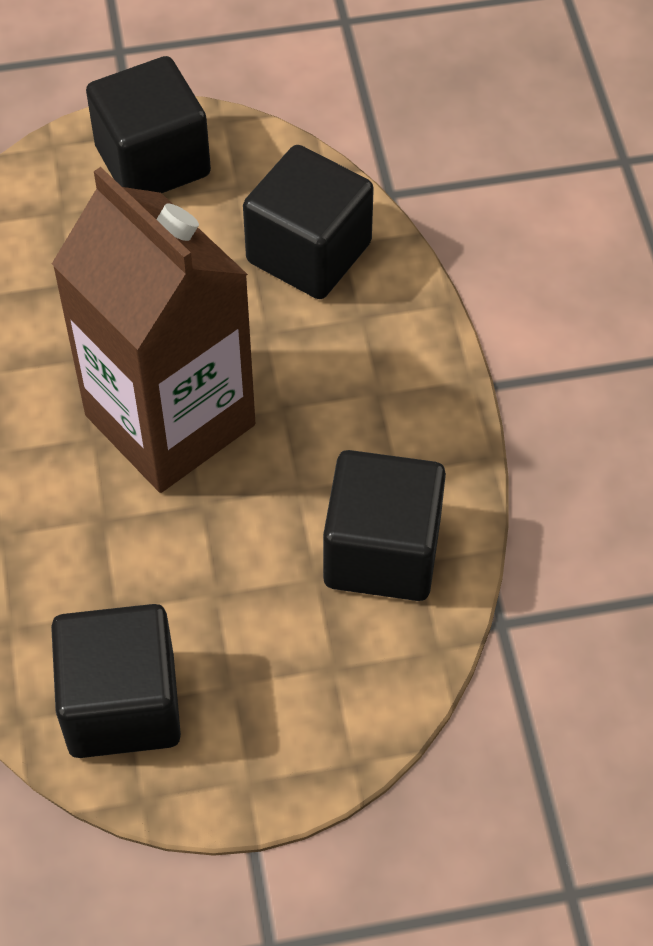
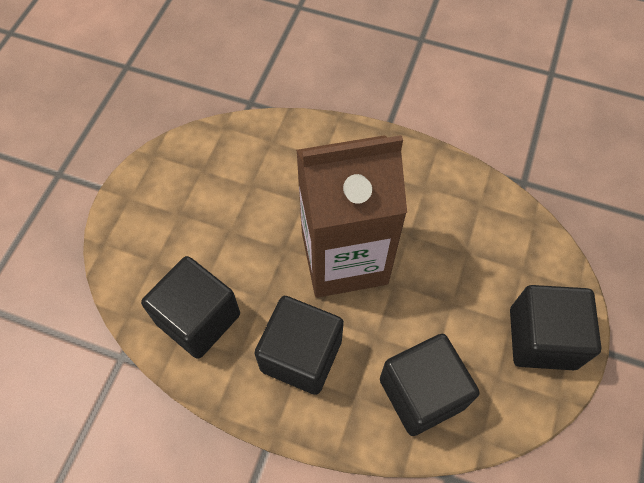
camera: 120 degrees right, 5 degrees up
black cube [51,604,181,758] -> black cube moved to [255,296,344,395]

